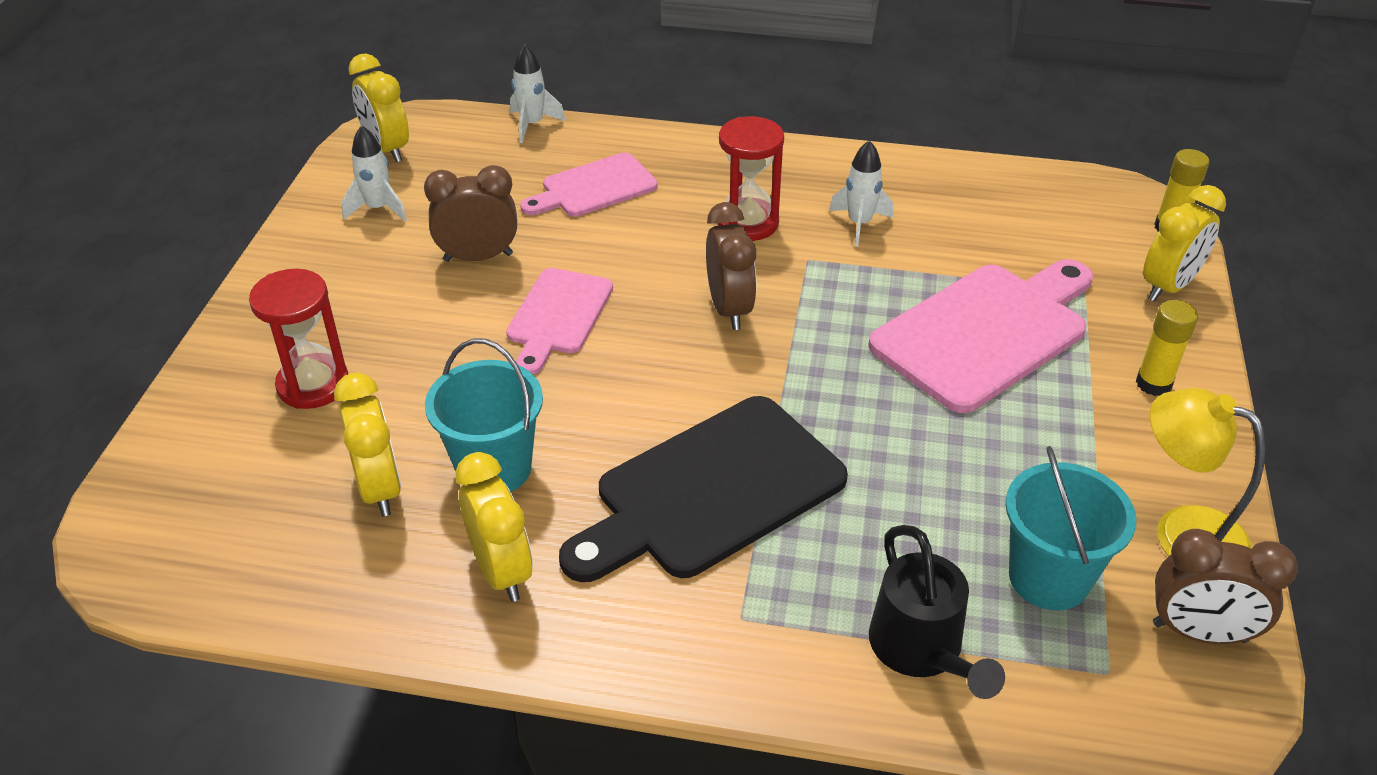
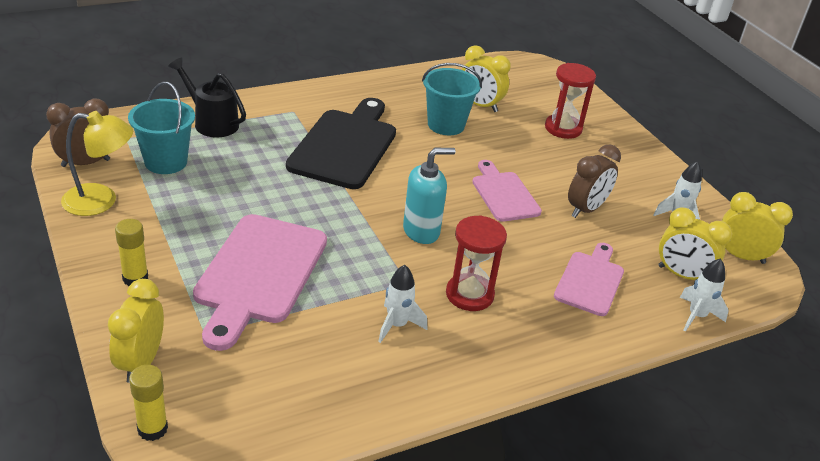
camera: 140 degrees right, 5 degrees down
yellow clock [456,452,533,602] -> yellow clock moved to [658,208,732,280]
brown clock [706,202,757,330] -> turquoise soap dispenser [403,148,455,244]

